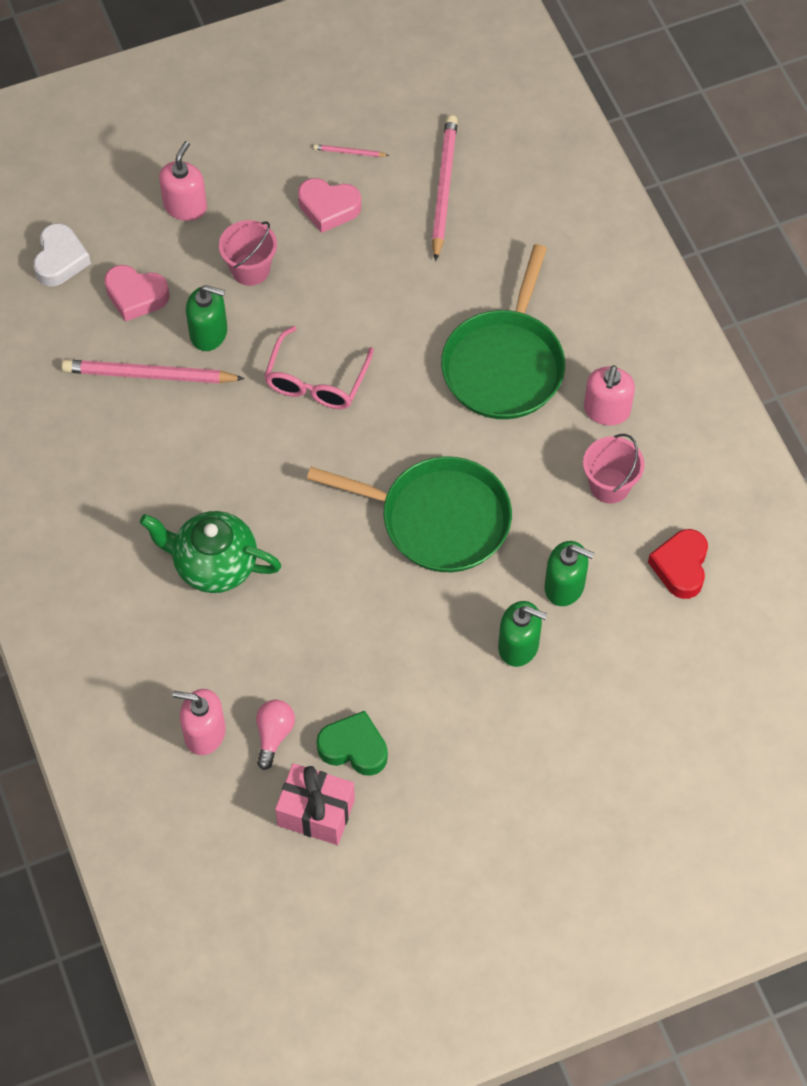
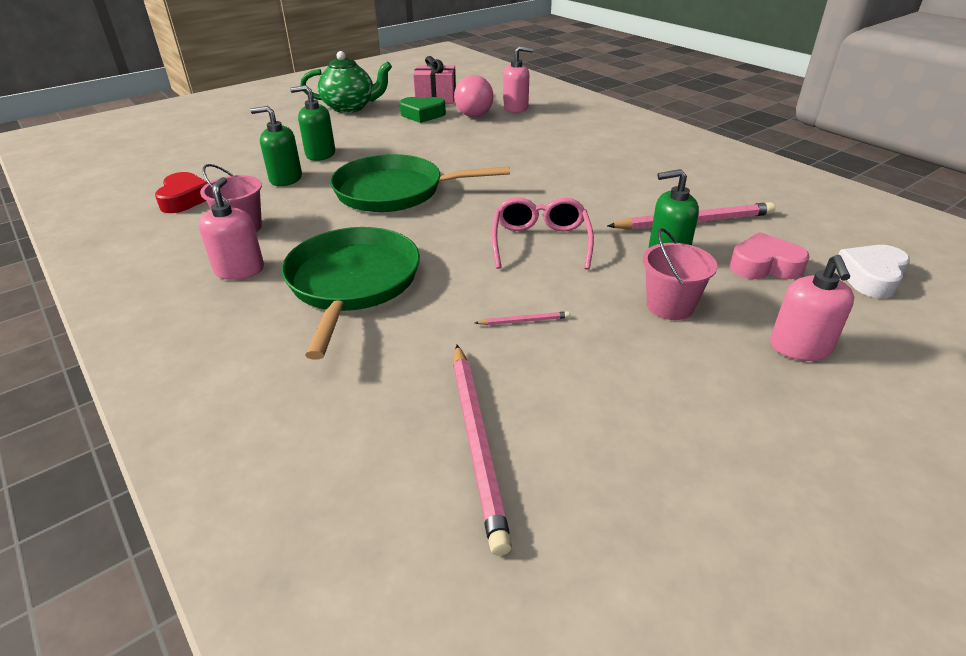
camera: 165 degrees right, 25 degrees down
white heart [33,223,91,286] -> white heart turned 45 degrees clockwise [838,245,910,298]
green teapot [140,511,281,593] -> green teapot moved to [300,51,392,113]
pink light bulb [256,700,295,770] -> pink light bulb [454,75,494,117], size x1.58
pink heart [298,178,361,233] -> none
pink pencil [313,144,389,157] -> pink pencil moved to [475,311,570,325]

